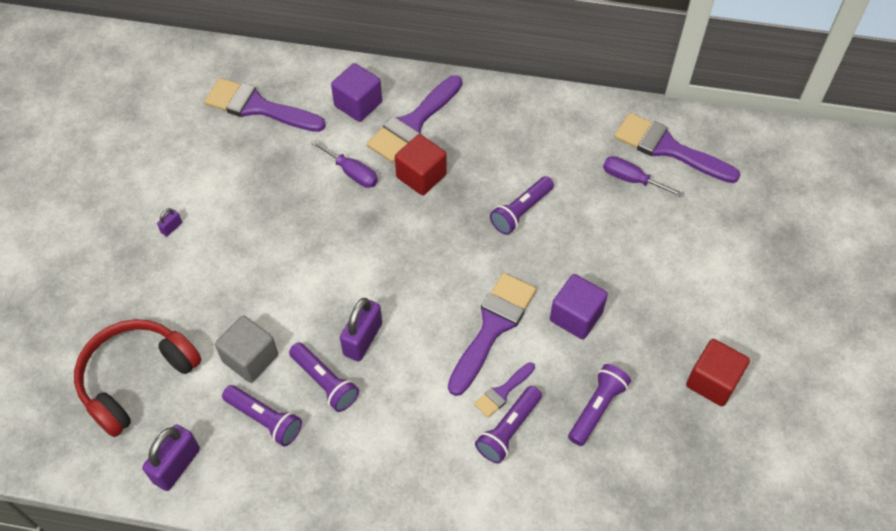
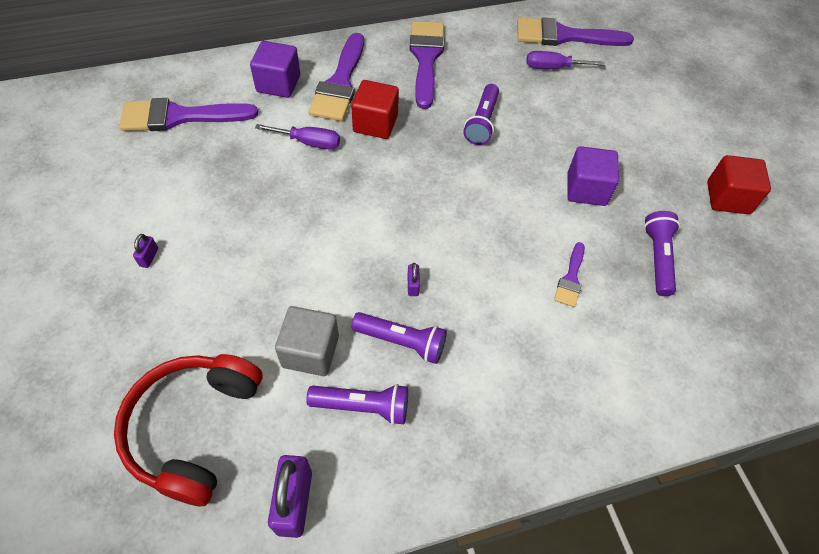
camera: 30 degrees left, 0 degrees up
purple padlock [340,298,382,362] -> purple padlock [407,263,420,296], size x0.48
purple brush [448,273,536,396] -> purple brush moved to [410,21,444,109]
purple flashlight [475,386,542,463] -> none

